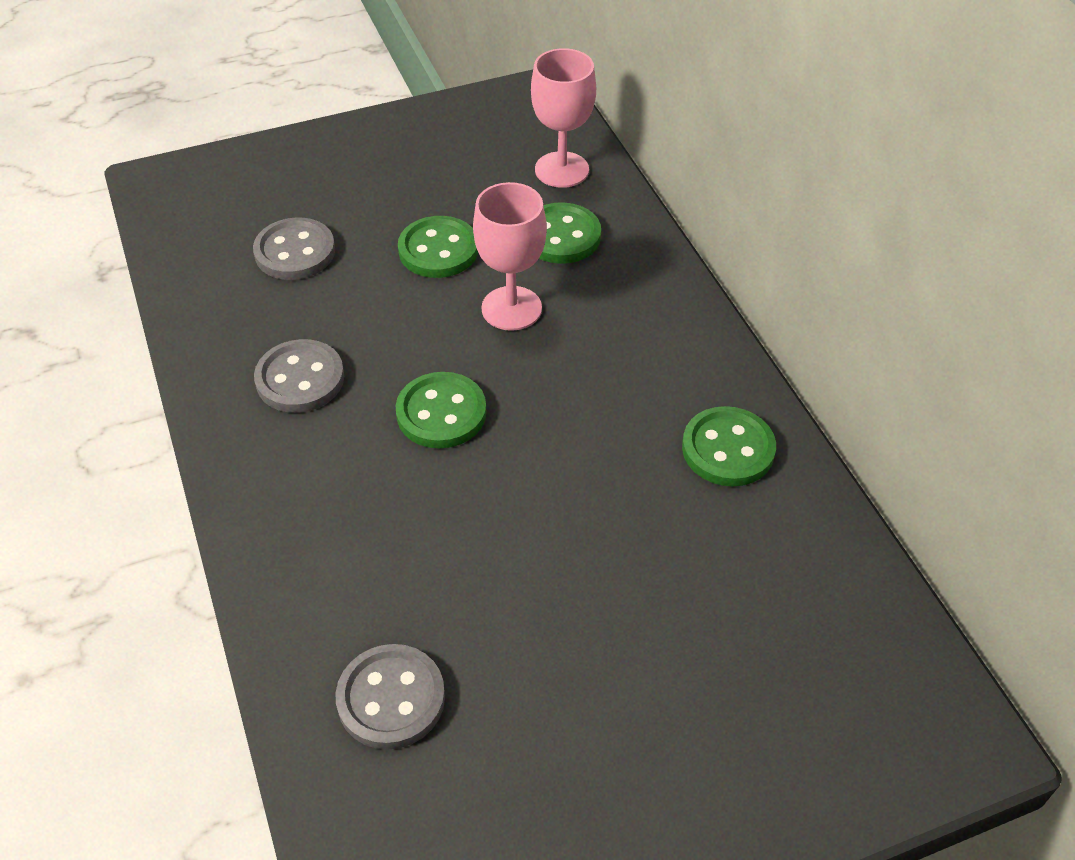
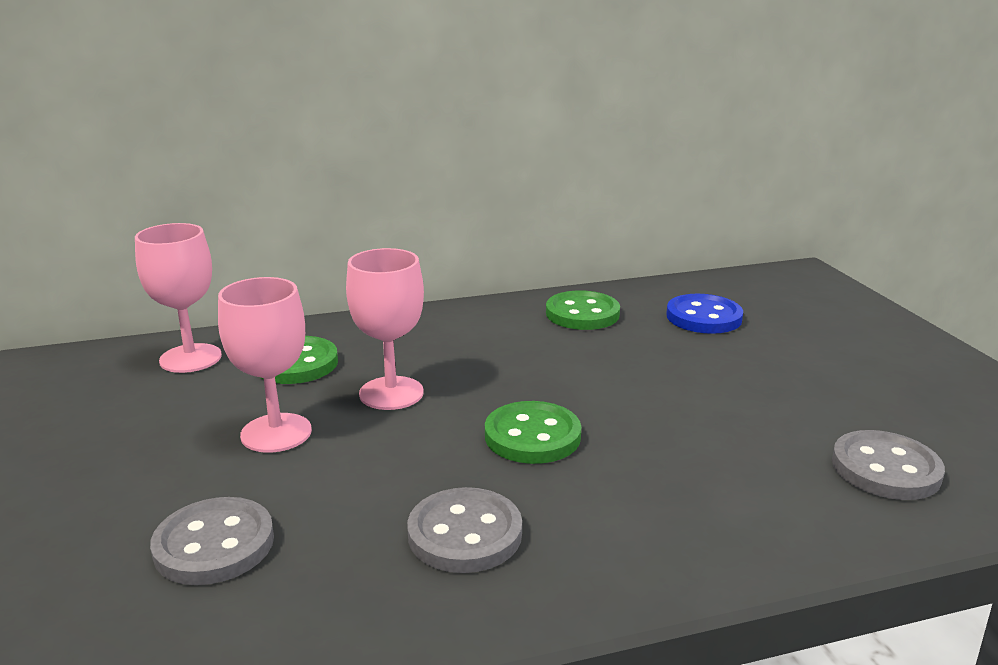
camera: 85 degrees left, 25 degrees down
green button [398,216,478,278] -> pink goblet [218,277,312,453]
none -> blue button [666,294,743,334]

